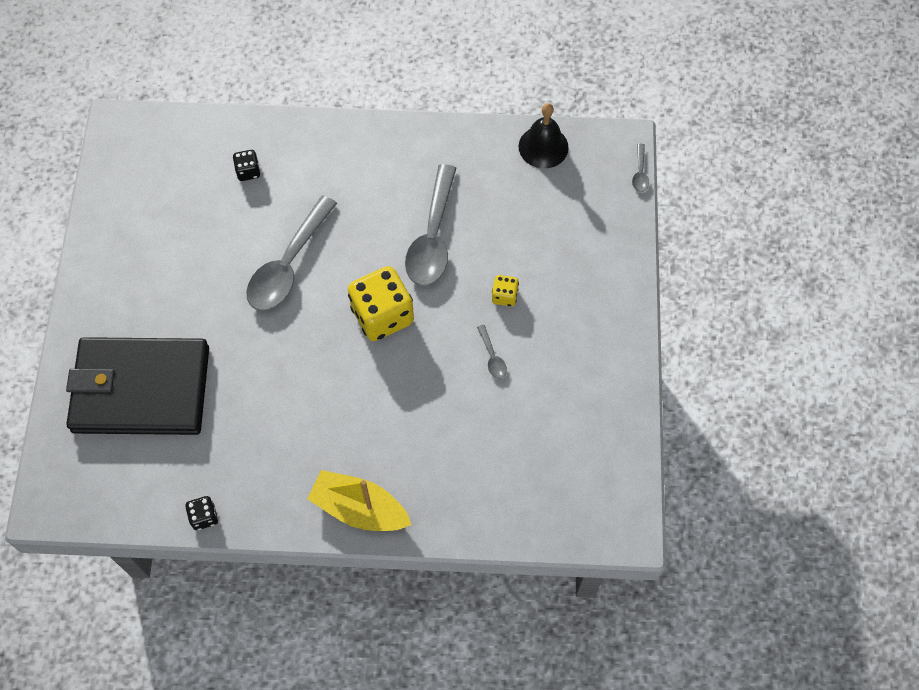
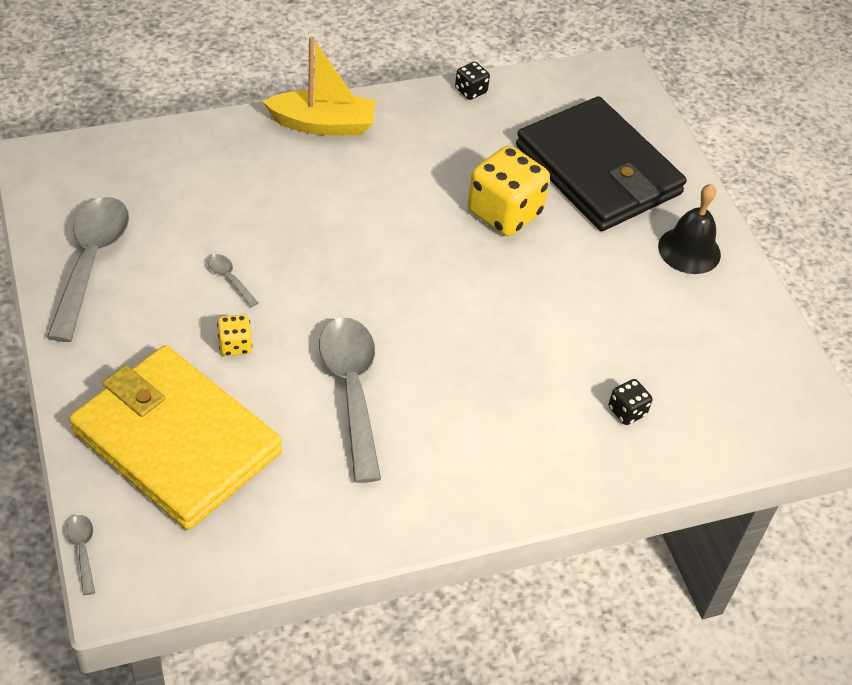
camera: 155 degrees right, 15 degrees down
black wallet [66,337,209,435] -> black wallet turned 75 degrees clockwise [516,96,687,231]
grey spoon [246,196,337,311] -> grey spoon moved to [47,197,129,342]
yellow dice [348,266,414,341] -> yellow dice moved to [468,145,550,236]
black bell [519,103,569,168] -> black bell moved to [658,184,721,274]
none -> yellow wallet [69,345,282,530]

